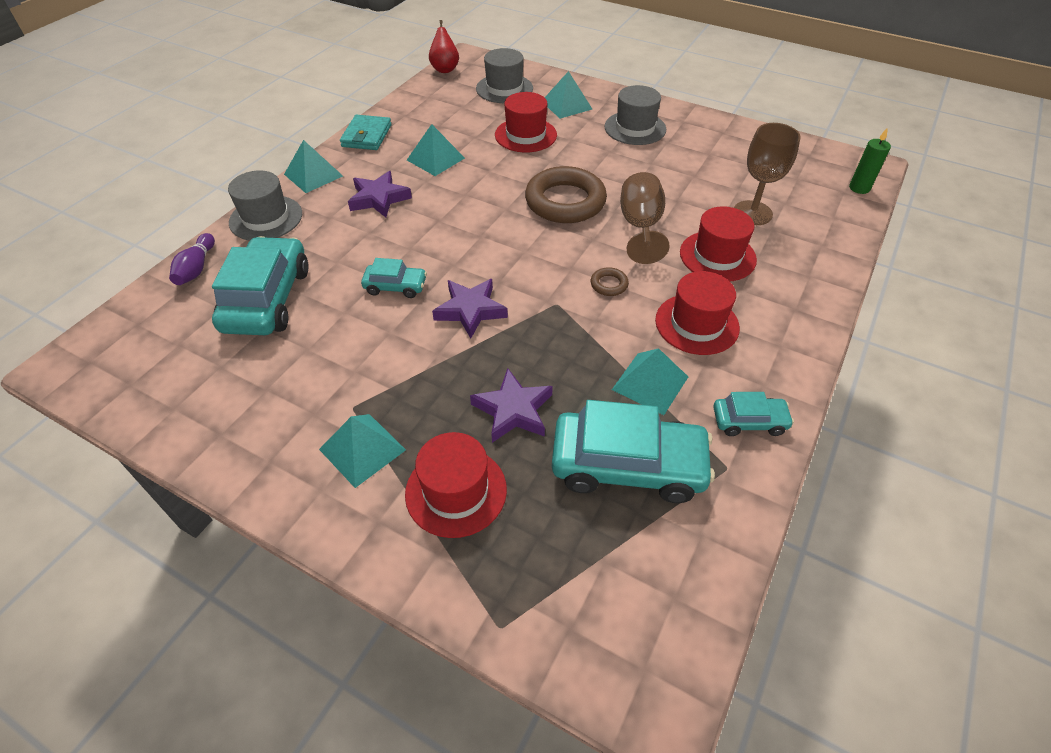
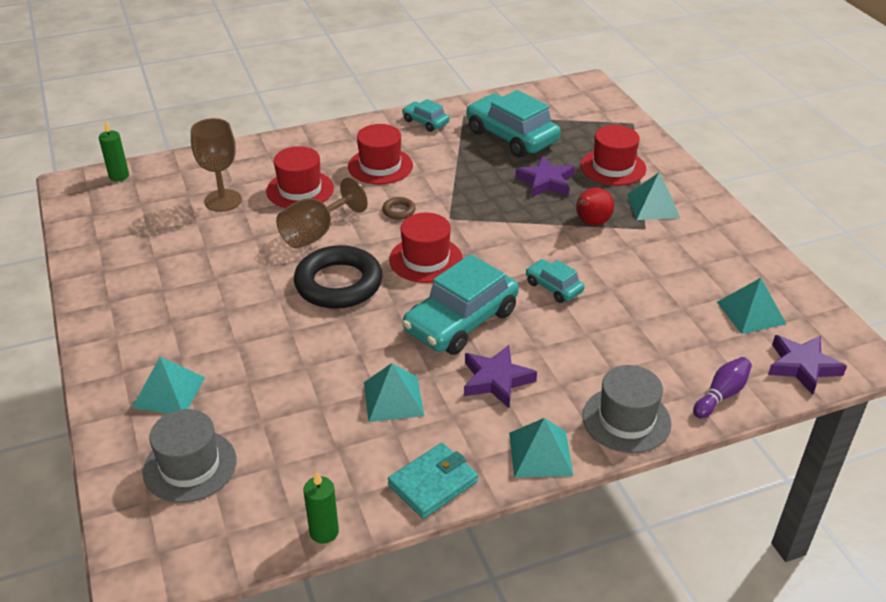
camera: 140 degrees left, 10 degrees down
turquoise car [212,236,309,335] -> turquoise car moved to [402,254,519,355]
red pear [429,20,459,73] -> red pear moved to [576,187,614,226]
purple star [432,279,508,339] -> purple star moved to [768,335,847,395]
red hat [495,92,557,152] -> red hat moved to [389,212,463,283]
brown ring [525,166,607,223] -> black ring [294,245,382,309]
grey hat [605,85,666,145] -> none
turquoise pyramid [612,348,688,415] -> turquoise pyramid moved to [717,278,786,334]
none -> green candle [303,471,339,544]

